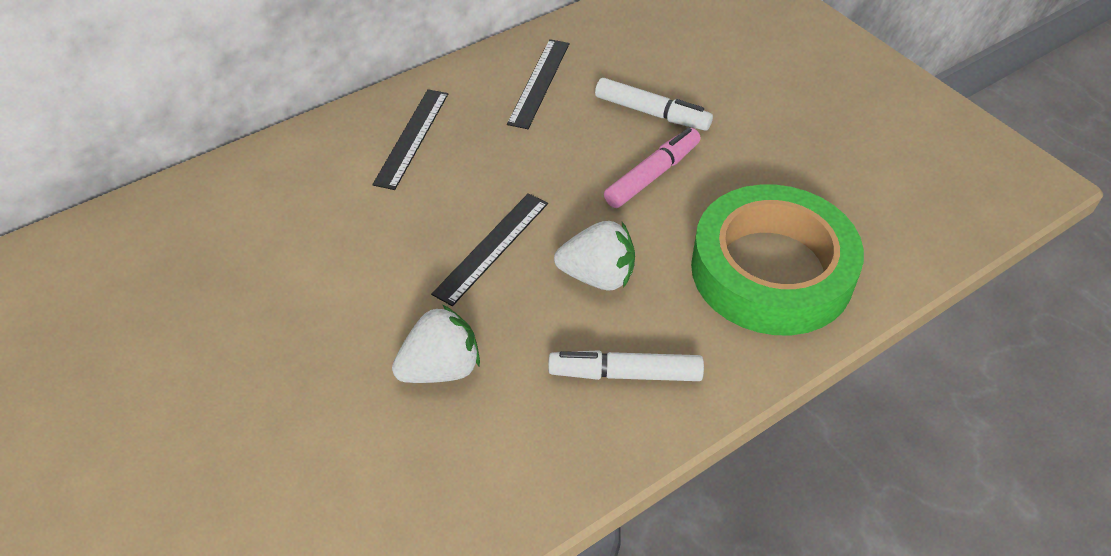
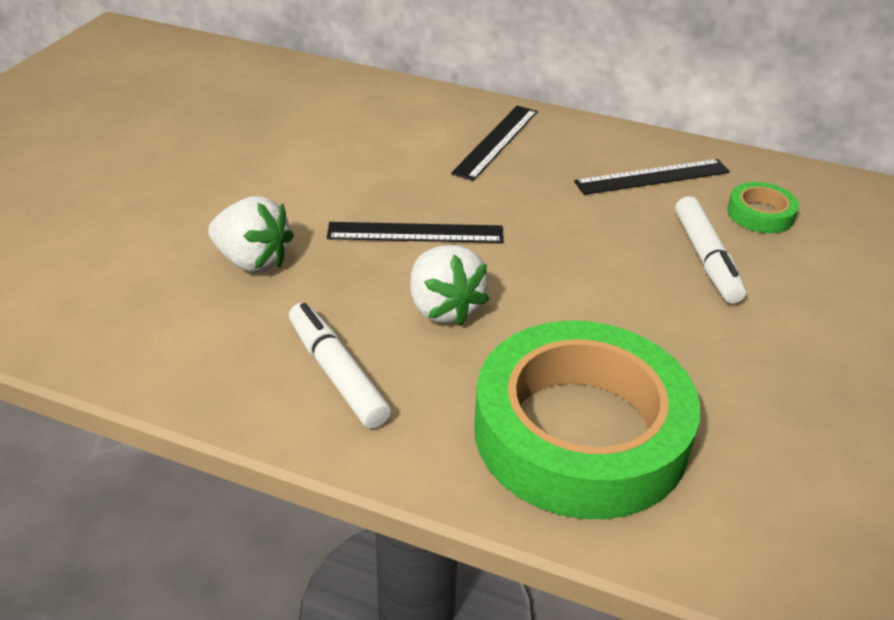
camera: 55 degrees right, 10 degrees down
black ruler [372,89,448,190] -> black ruler turned 45 degrees counterclockwise [451,106,538,181]
pink marker [604,128,701,208] -> none
none -> green tape [727,182,799,233]

